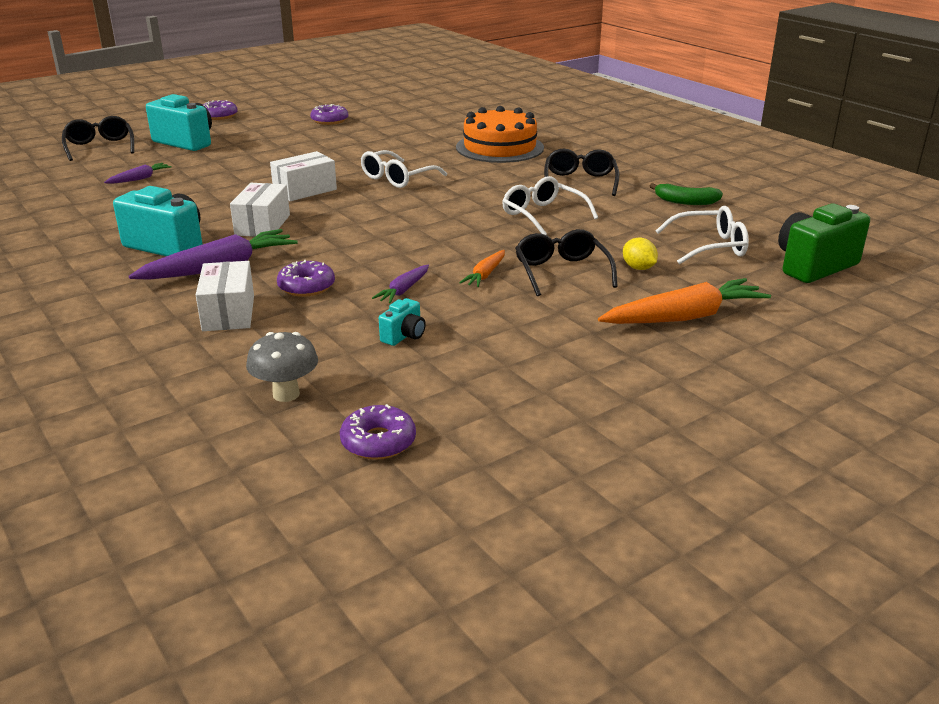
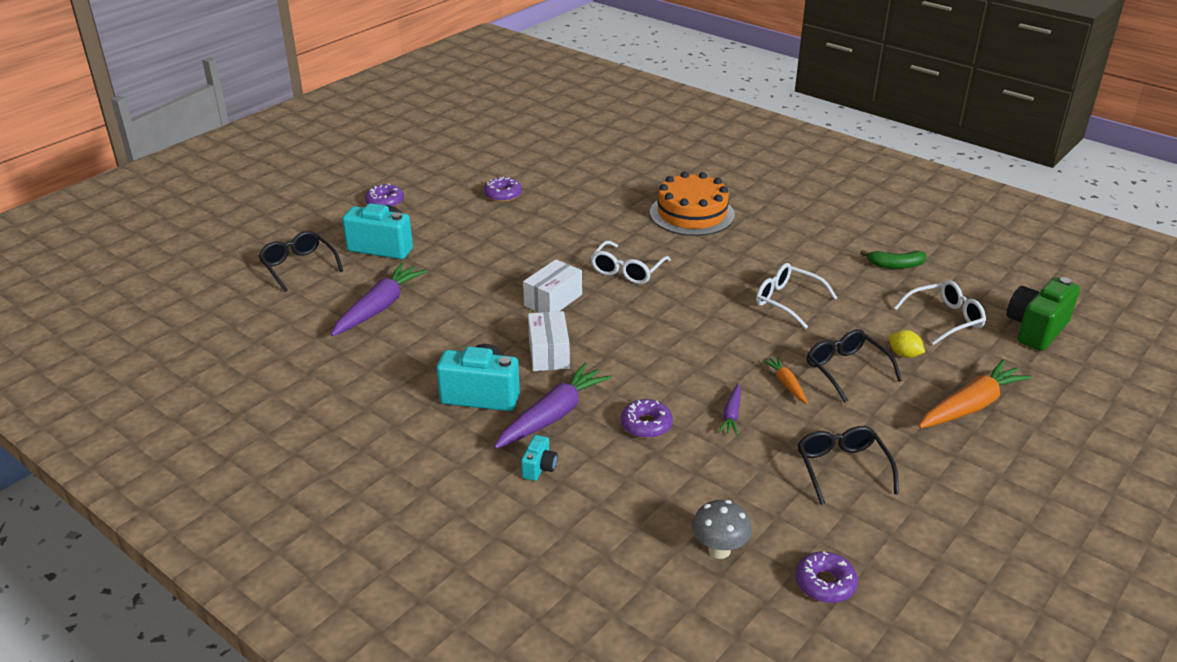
camera: 15 degrees left, 5 degrees up
purple carrot [104,163,172,184] -> purple carrot [331,263,427,336], size x1.95
white box [196,261,254,331] -> none
turquoise camera [379,298,426,346] -> turquoise camera moved to [521,435,558,481]
orange carrot [459,250,505,287] -> orange carrot turned 150 degrees clockwise [762,356,808,404]
black glasses [544,149,619,196] -> black glasses moved to [797,426,899,505]

